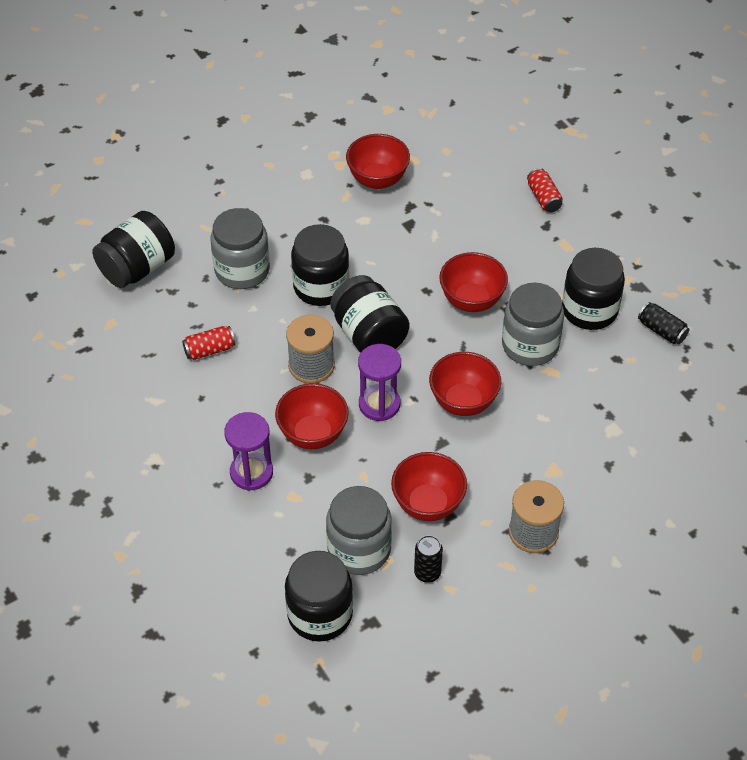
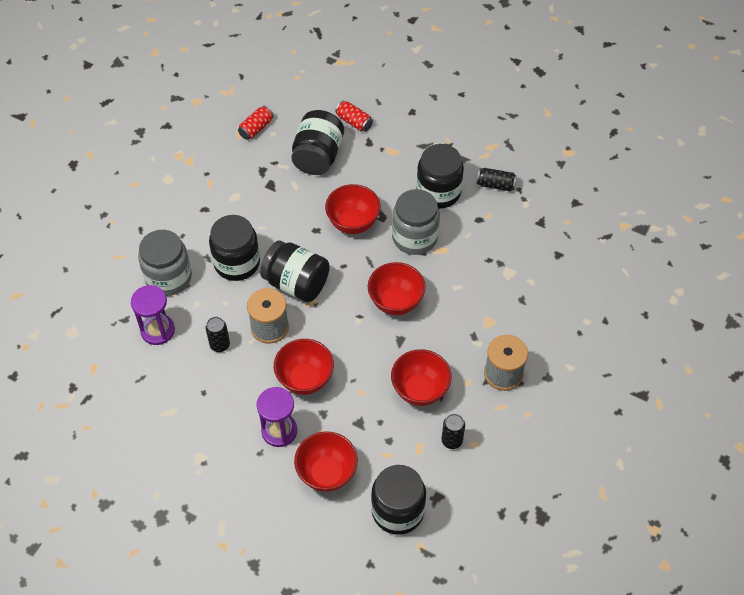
camera: 30 degrees left, 5 degrees up
black jar [92,211,175,288] -> black jar moved to [291,110,344,175]
red can [182,326,236,360] -> red can moved to [238,106,274,140]
grey jar [326,486,392,575] -> none
red bowl [346,134,410,189] -> red bowl moved to [294,431,358,492]
purple hourglass [358,344,401,421] -> purple hourglass moved to [131,285,175,345]
none -> black can [206,317,230,352]

